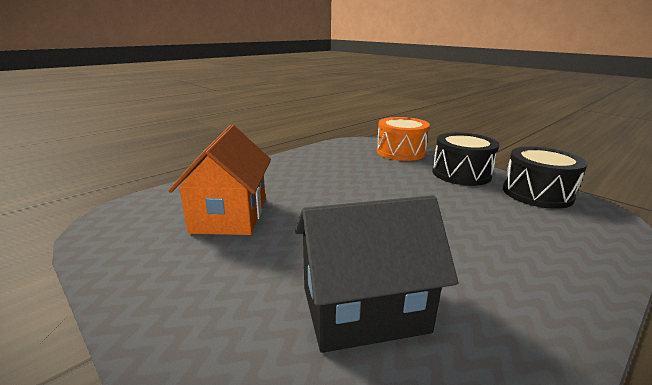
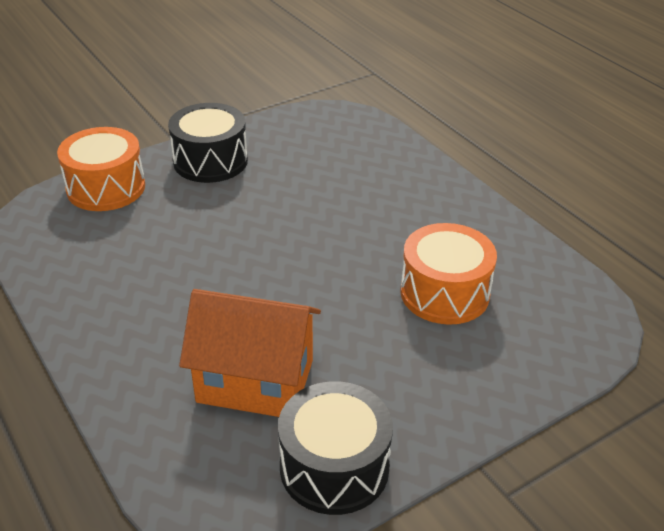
camera: 80 degrees left, 15 degrees up
black house [295,195,458,353] -> orange drum [400,223,497,325]
black drum [503,147,587,209] -> black drum moved to [278,381,393,515]

